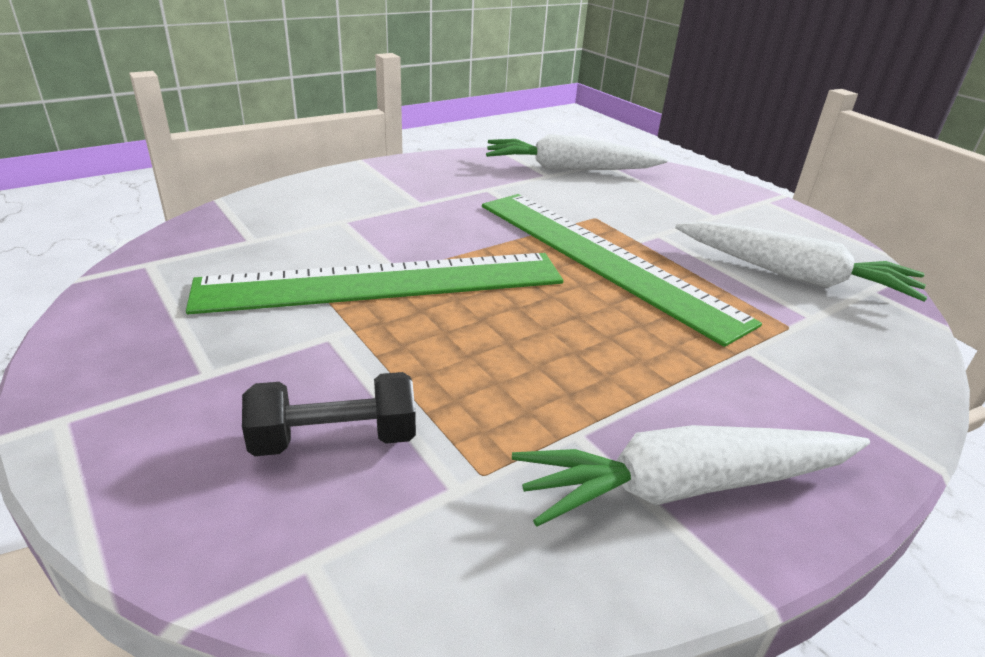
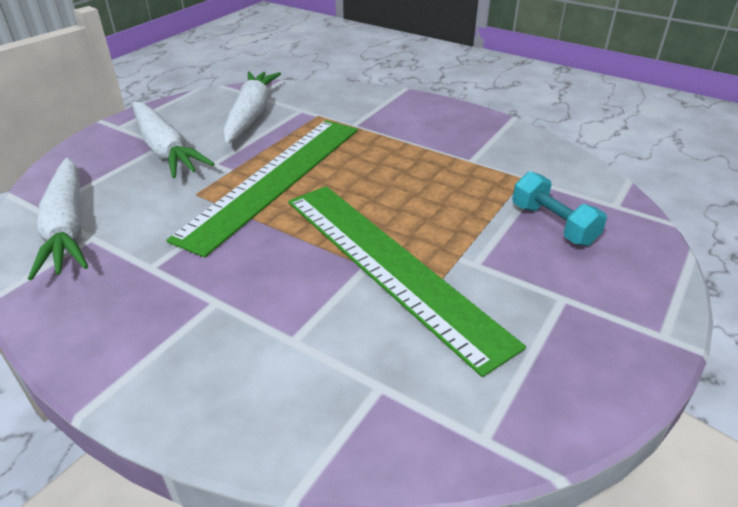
camera: 110 degrees left, 5 degrees up
black dumbbell [242,372,416,456] -> turquoise dumbbell [512,171,607,246]
white carrot [512,425,870,527] -> white carrot moved to [132,102,214,178]

